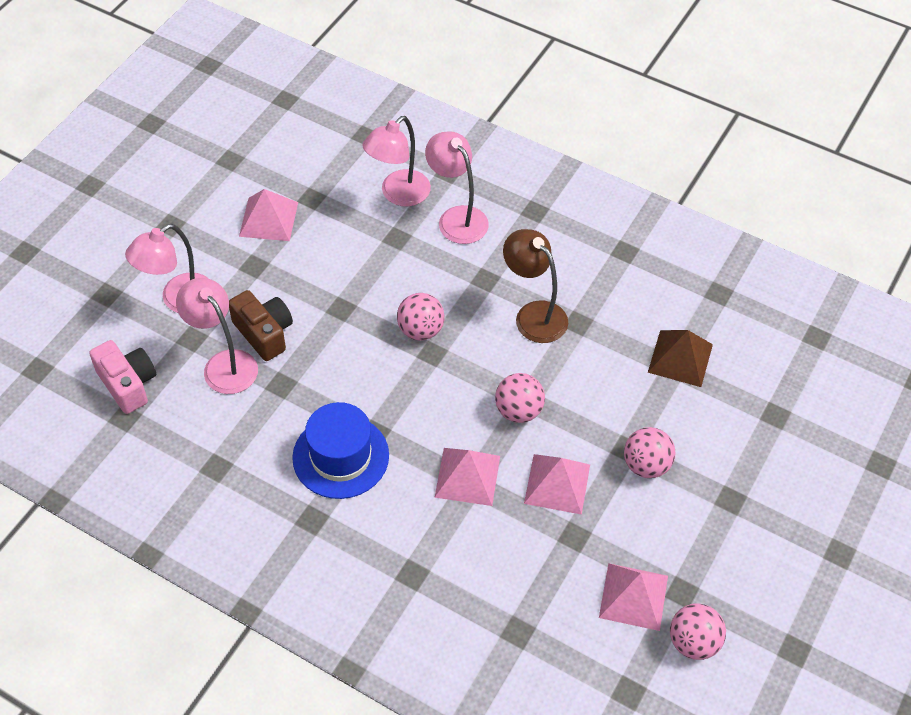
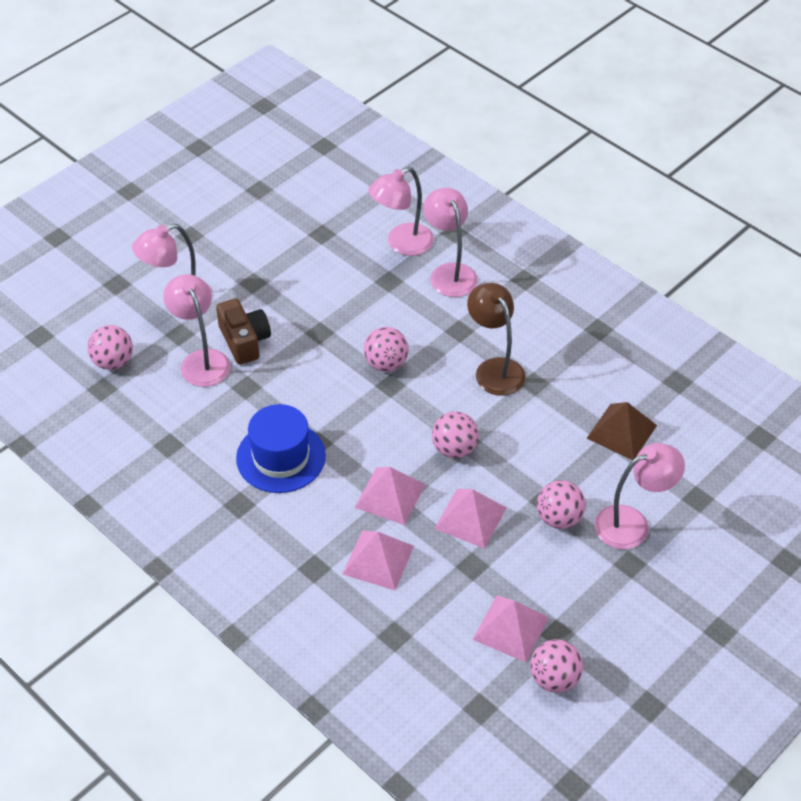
camera: 15 degrees right, 5 degrees down
pink camera [89,340,156,414] -> pink ball [87,325,133,370]
pink pyramid [239,189,298,241] -> pink pyramid moved to [343,530,414,590]
none -> pink lamp [595,443,685,549]

